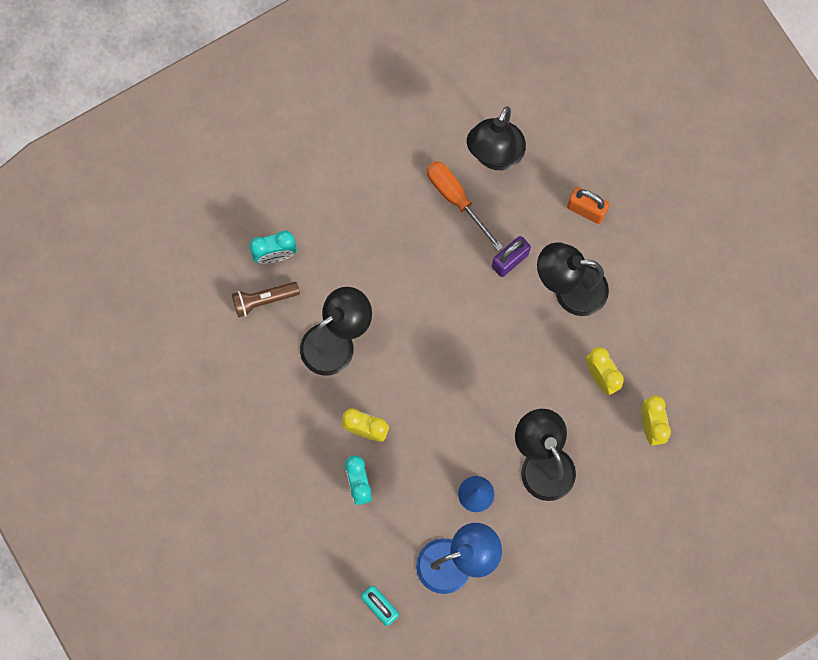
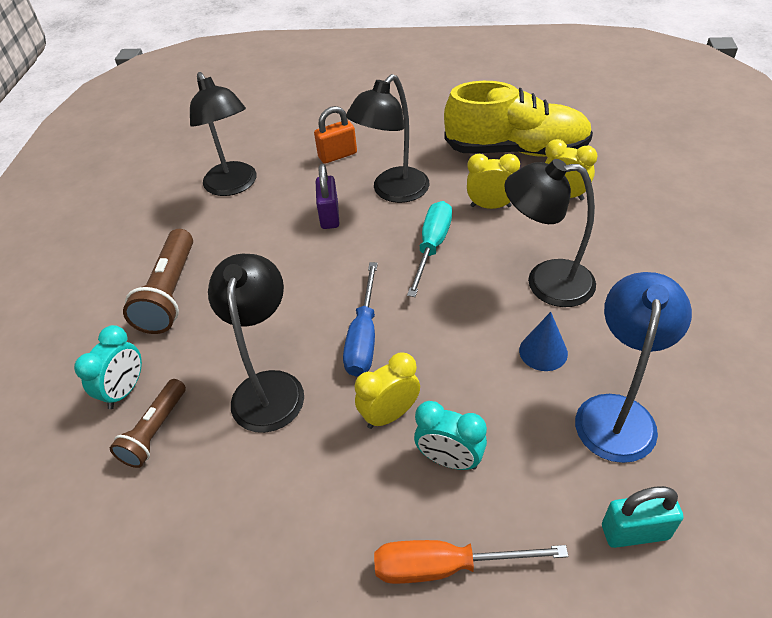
camera: 50 degrees left, 30 degrees down
orange screwdriver [427,161,503,251] -> orange screwdriver moved to [374,540,569,584]
none -> brown flashlight [123,229,193,334]
none -> blue screwdriver [343,262,378,377]
none -> turquoise screwdriver [407,201,452,297]
none -> yellow shoe [444,81,593,157]

